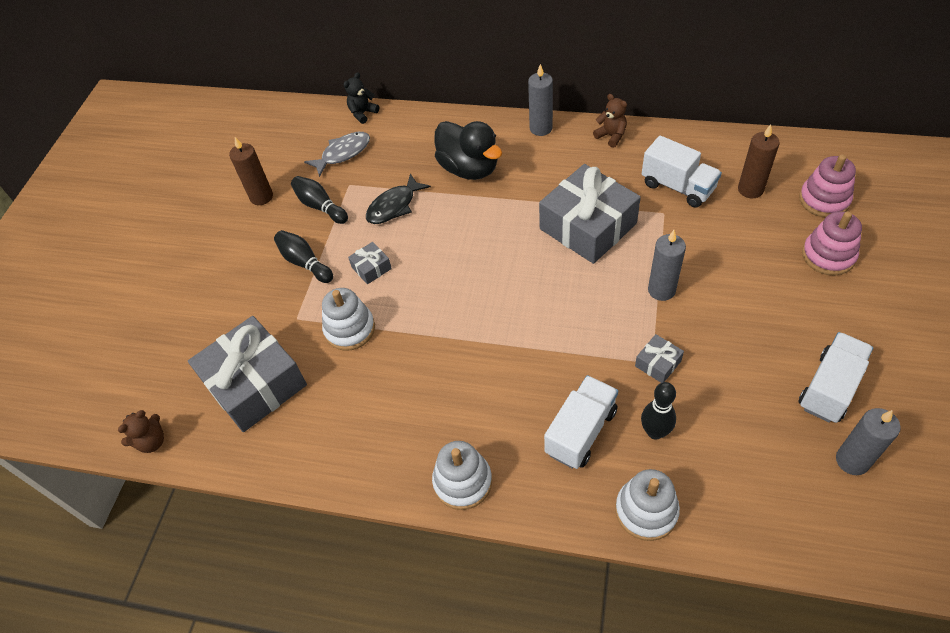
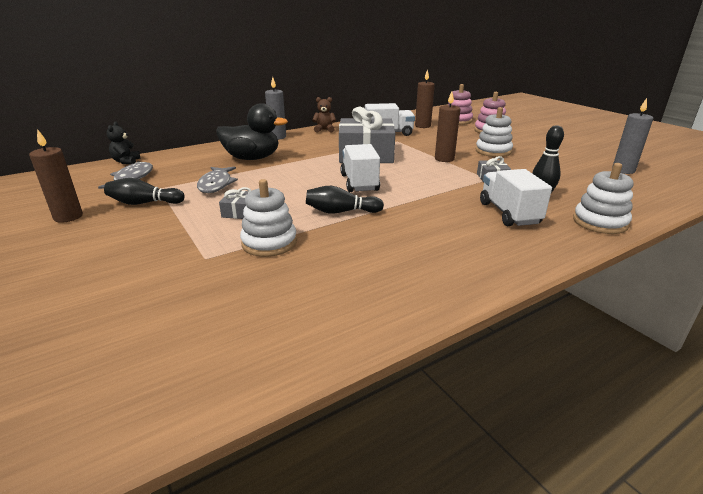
camera: 50 degrees left, 25 degrees down
brown teddy bear [118,410,164,453] -> none
grey gift [188,316,307,432] -> none
black bowling pin [274,230,333,283] -> black bowling pin moved to [306,186,384,214]
black fish [366,174,431,224] -> grey fish [197,167,238,193]
white stacking toy [432,441,492,510] -> white stacking toy moved to [476,107,513,157]
grey candle [648,230,686,301] -> brown candle [435,91,460,162]
white truck [799,332,873,423] -> white truck moved to [340,144,380,192]

